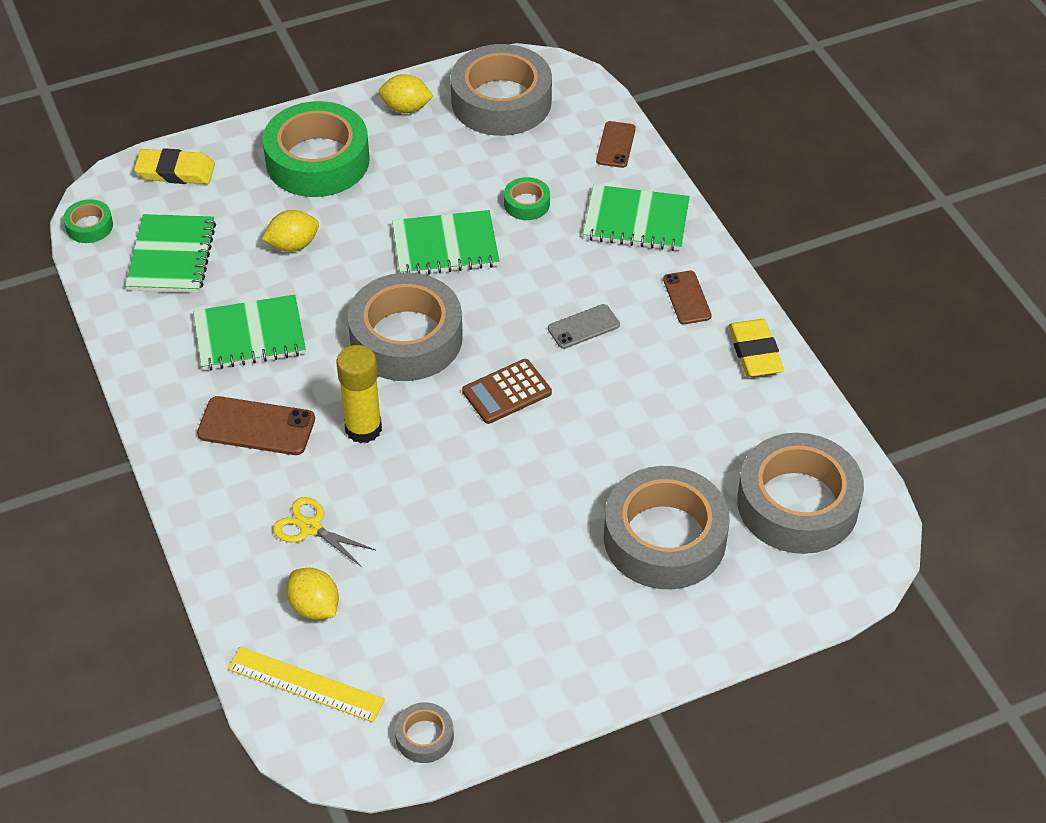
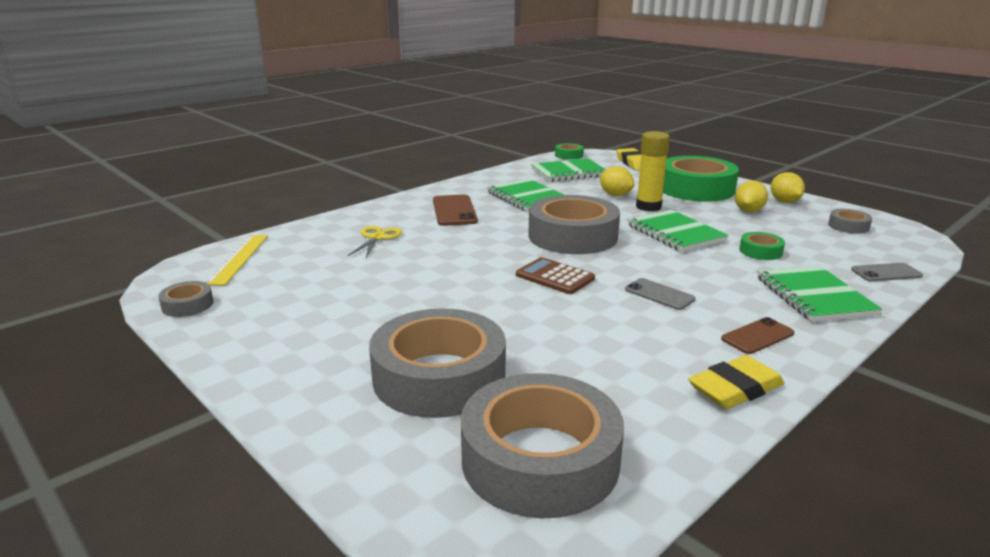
camera: 70 degrees right, 25 degrees down
yellow lemon [287,568,339,620] -> yellow lemon moved to [735,181,768,212]
yellow glue stick [336,345,382,443] -> yellow glue stick moved to [636,131,670,211]
grey tape [450,44,552,136] -> grey tape [828,209,872,234], size x0.44
brown phone [596,121,636,168] -> grey phone [851,263,923,282]

